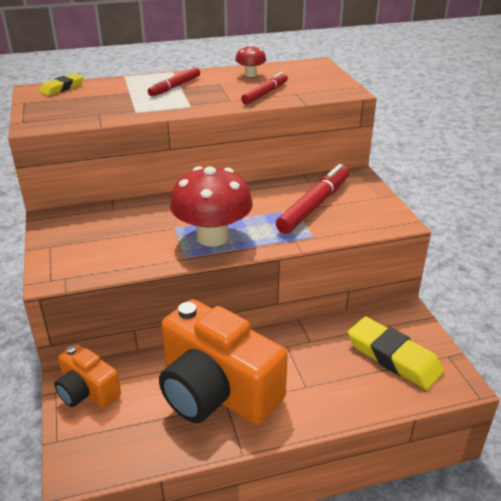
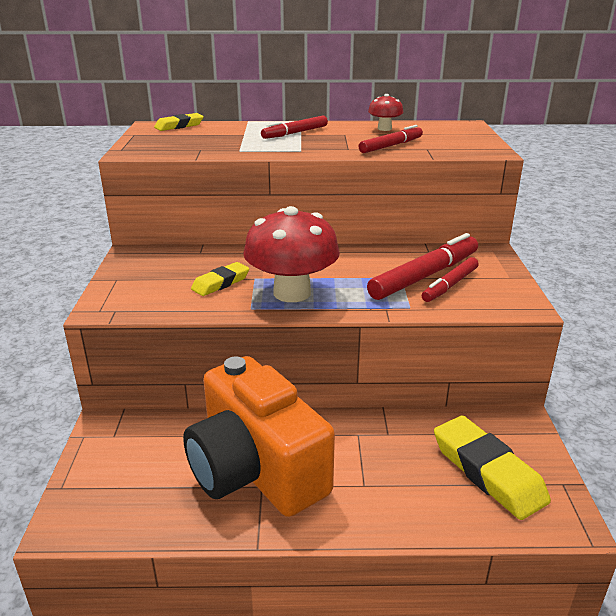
camera: 15 degrees right, 5 degrees down
orange camera [54,344,121,408] -> none
none -> yellow eraser [191,262,249,296]
none -> red marker [422,257,479,302]

